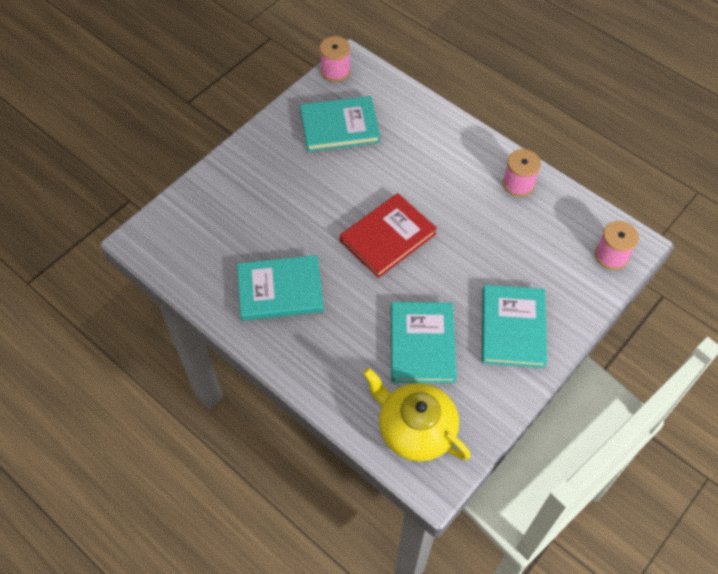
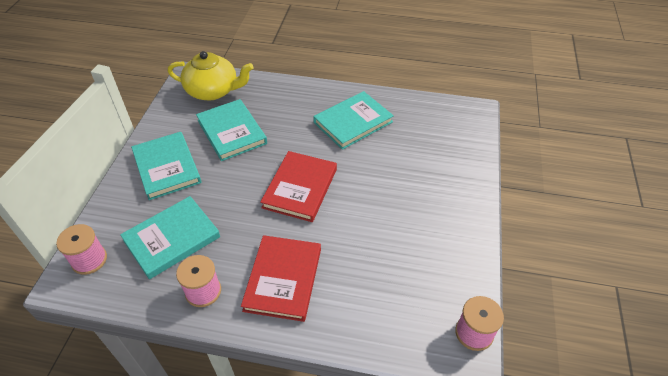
camera: 150 degrees right, 10 degrees down
turquoise book [300,96,380,152] -> turquoise book moved to [120,196,220,279]
none -> red book [241,235,321,322]

